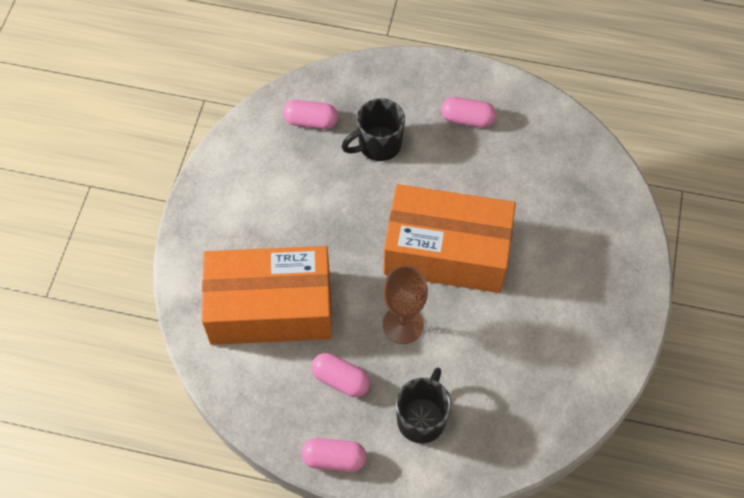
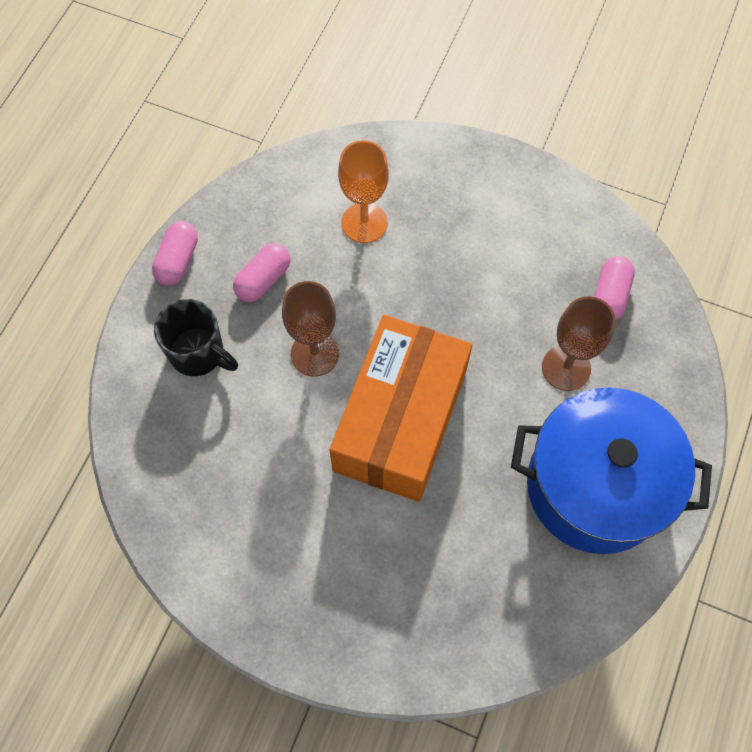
camera: 100 degrees right, 5 degrees up
orange box [202,246,332,345] -> orange goblet [338,140,389,243]
black mug [342,98,405,161] -> brown goblet [542,296,615,391]
pink capsule [441,97,496,128] -> blue pot [511,387,712,554]

